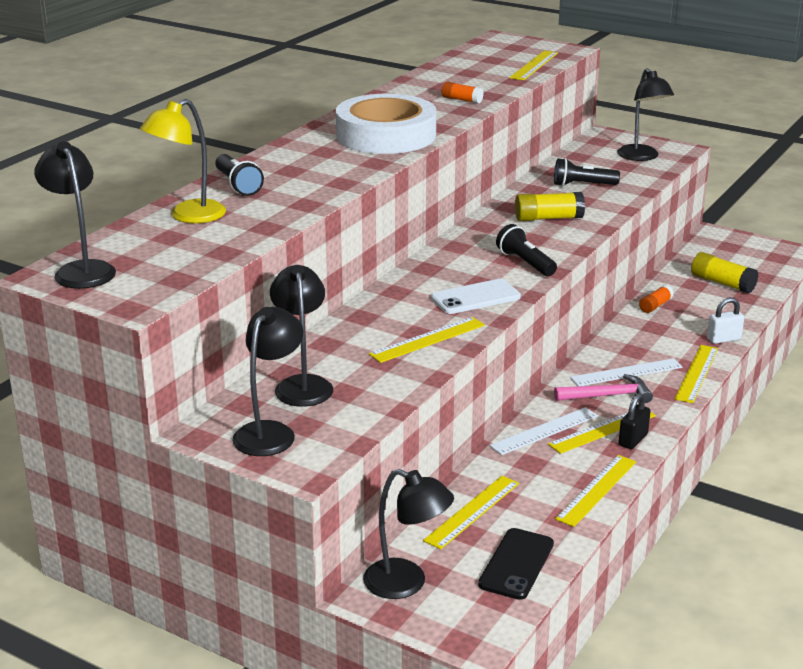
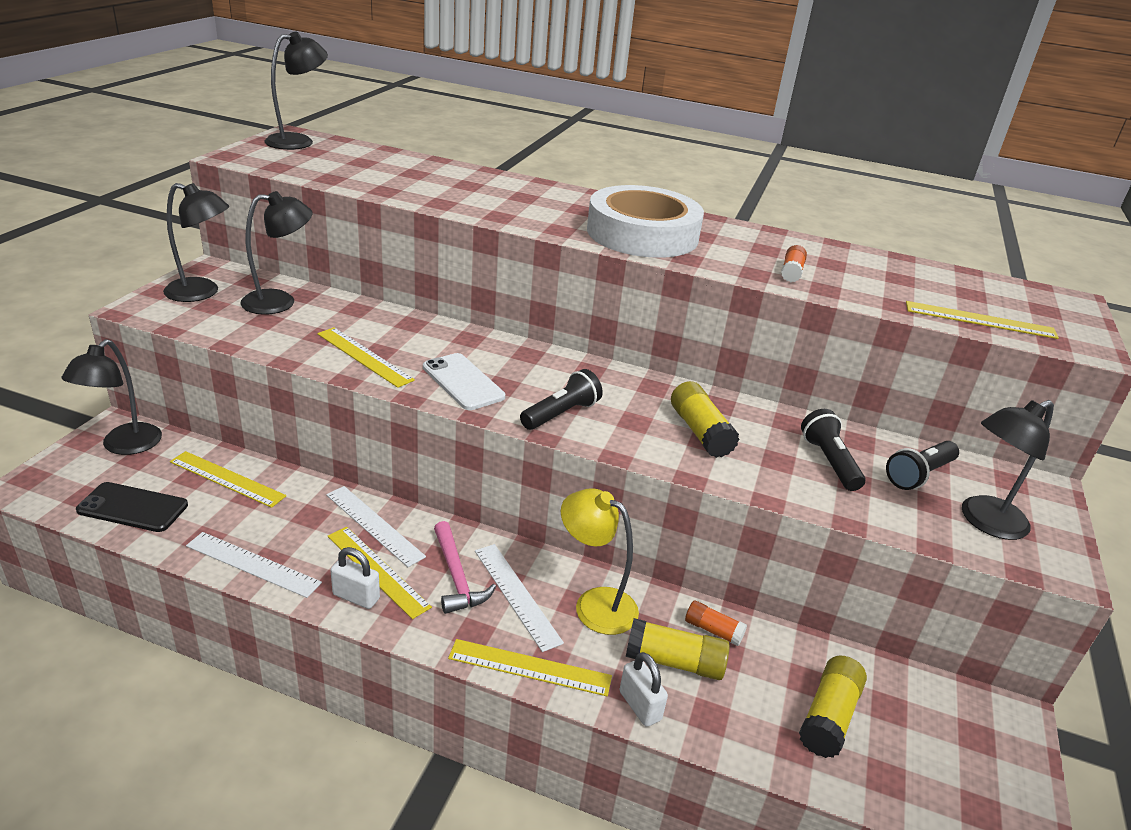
camera: 75 degrees right, 5 degrees up
yellow lamp [140,99,226,223] -> yellow lamp moved to [561,488,639,635]
black flashlight [215,154,264,196] -> black flashlight moved to [886,441,959,490]
yellow ruler [555,455,636,527] -> white ruler [186,532,322,598]
black padlock [619,393,651,449] -> white padlock [330,547,380,609]
none -> yellow glue stick [626,618,730,680]

